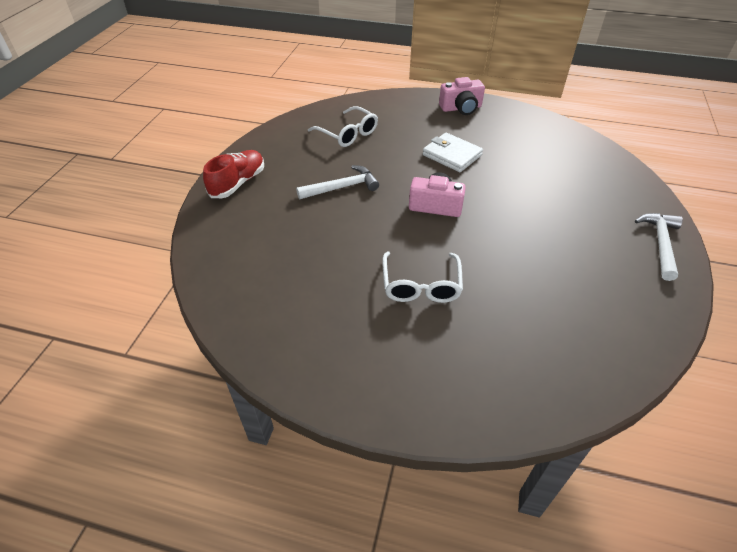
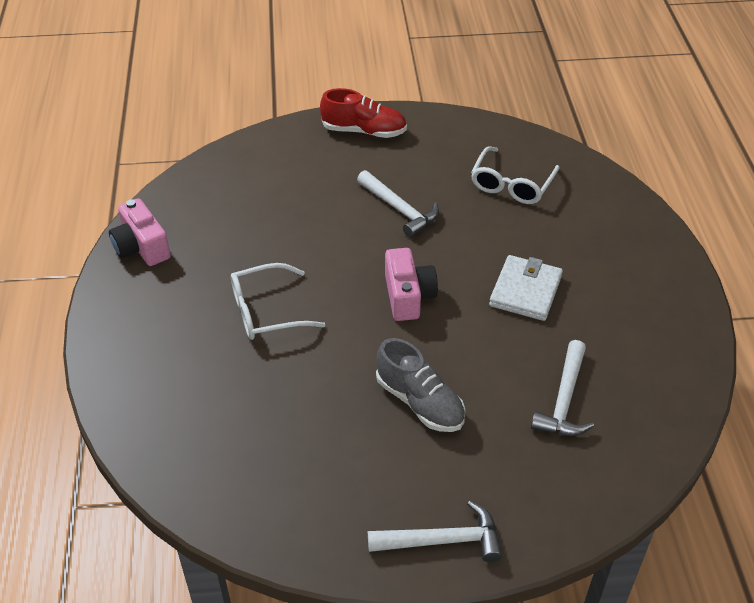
camera: 70 degrees right, 0 degrees up
pink camera [439,77,485,115] -> pink camera moved to [109,198,171,266]
none -> grey shoe [376,338,465,432]
none -> white hammer [531,340,594,436]

